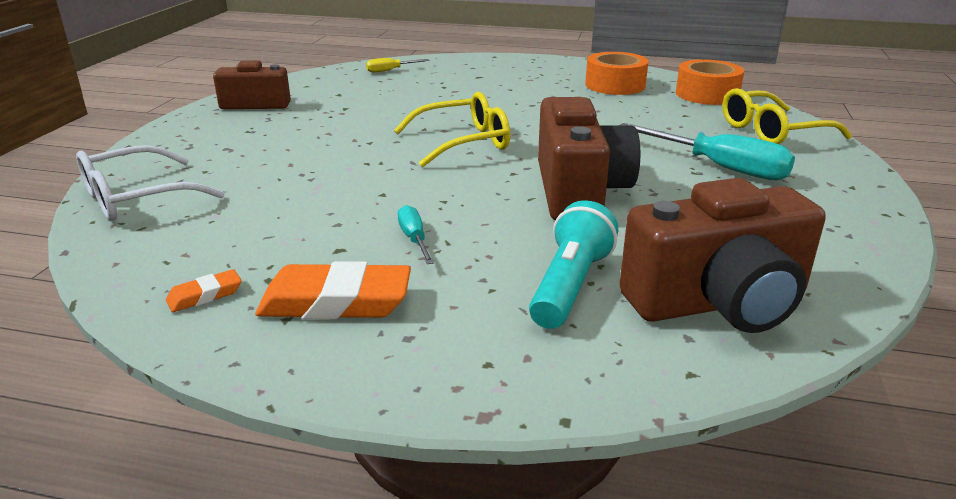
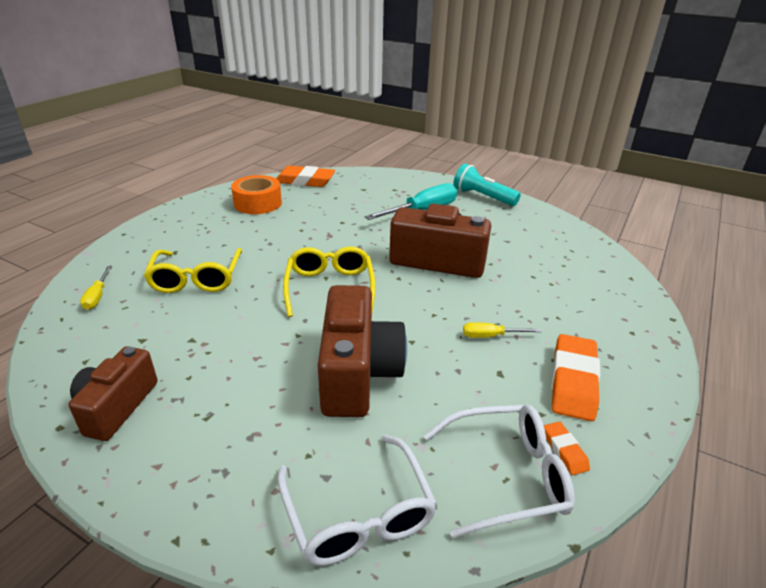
camera: 75 degrees left, 5 degrees up
turquoise screwdriver [398,205,434,264] -> yellow screwdriver [463,322,541,338]
turquoise flashlight [529,200,618,329] -> turquoise flashlight moved to [453,163,521,206]
brown camera [619,178,825,333] -> brown camera moved to [318,285,407,417]
orange tape [676,59,744,105] -> orange eraser [276,166,335,187]
yellow glasses [722,88,852,144] -> yellow glasses moved to [144,248,242,293]
none -> white glasses [423,404,575,538]

